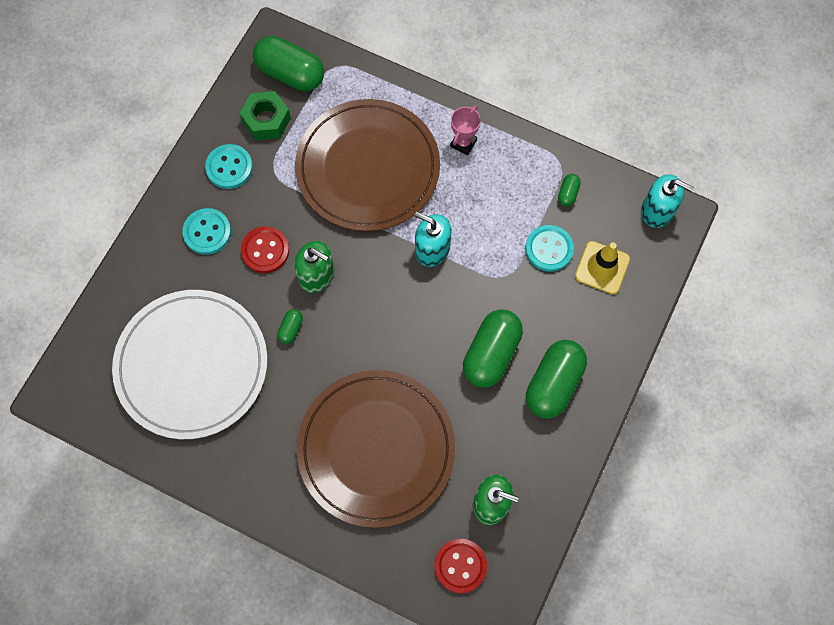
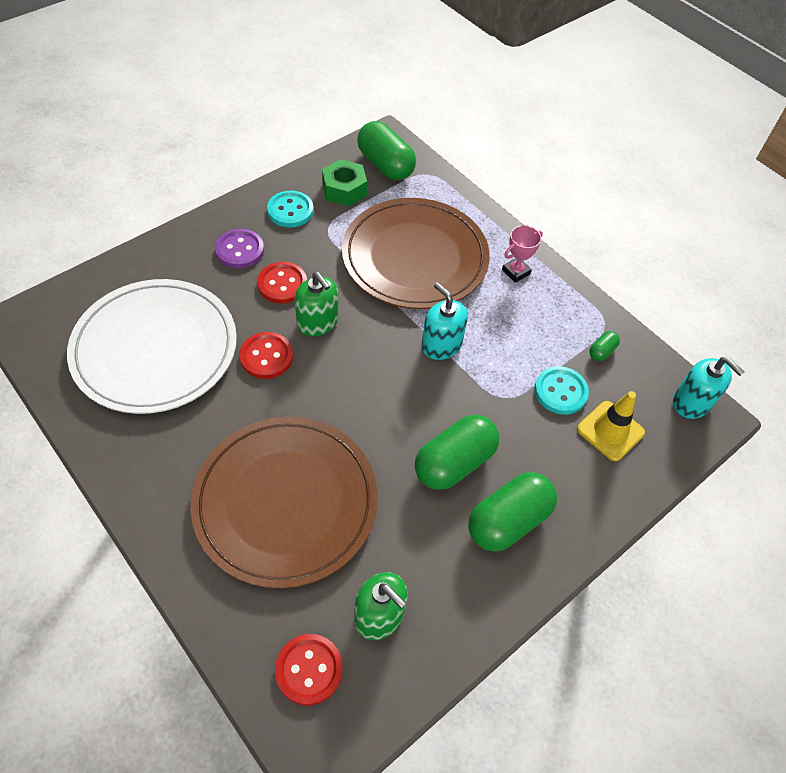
camera: 20 degrees right, 15 degrees down
turquoise button [182,208,231,255] -> purple button [215,229,264,268]
green capsule [277,309,303,344] -> red button [239,332,293,379]

